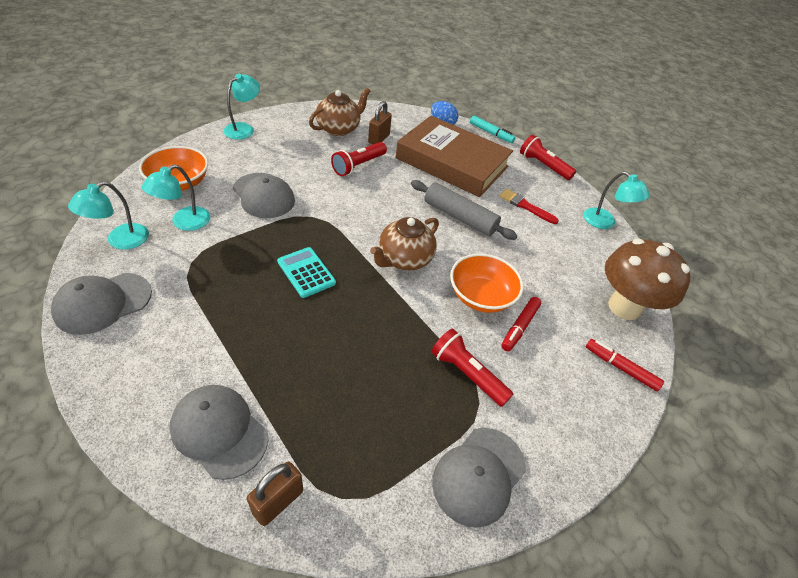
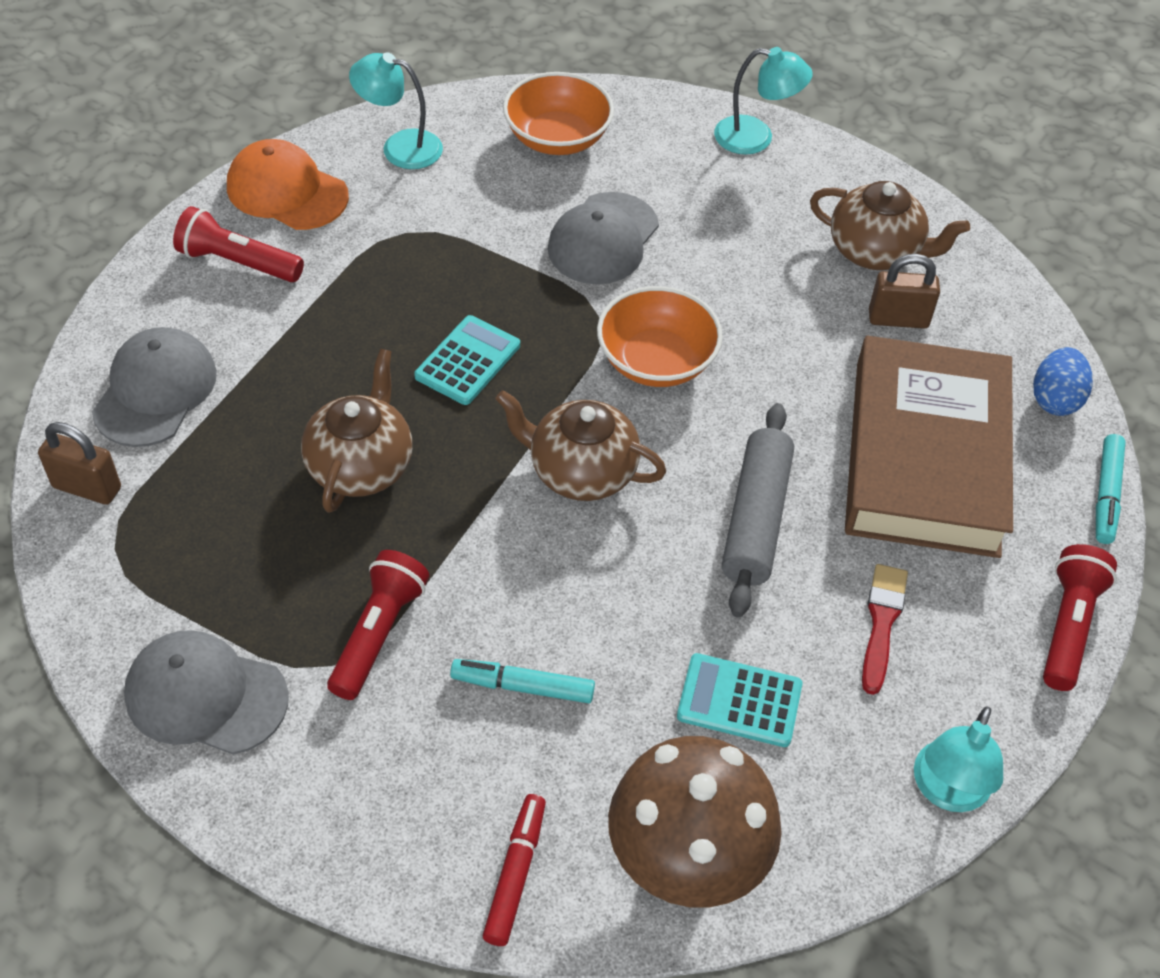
camera: 70 degrees right, 5 degrees up
grey cap [51,273,152,335] -> orange cap [227,139,349,230]
turquoise lamp [142,165,210,231] -> none
red flashlight [331,142,387,176] -> red flashlight moved to [173,206,304,282]
orange bowl [450,253,524,313] -> orange bowl moved to [597,286,723,387]
red marker [501,297,541,351] -> turquoise marker [450,659,595,703]
none -> brown teapot [301,349,412,513]
none -> turquoise calculator [677,653,802,747]

